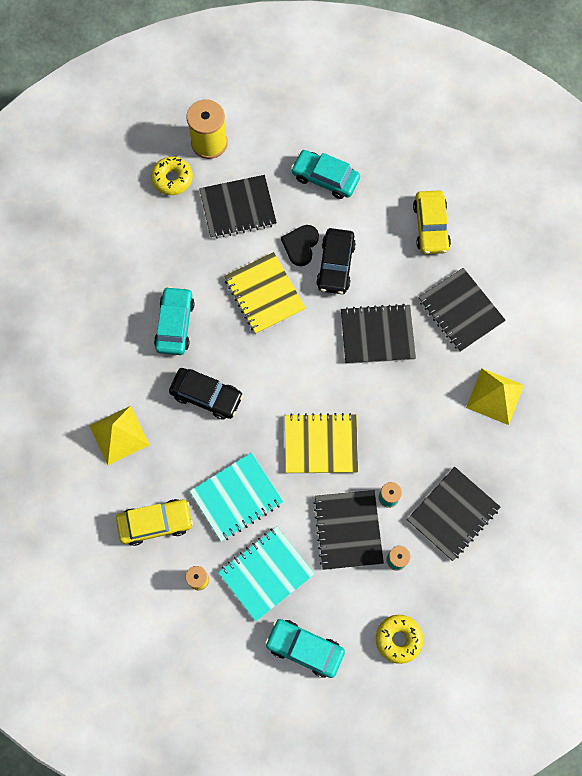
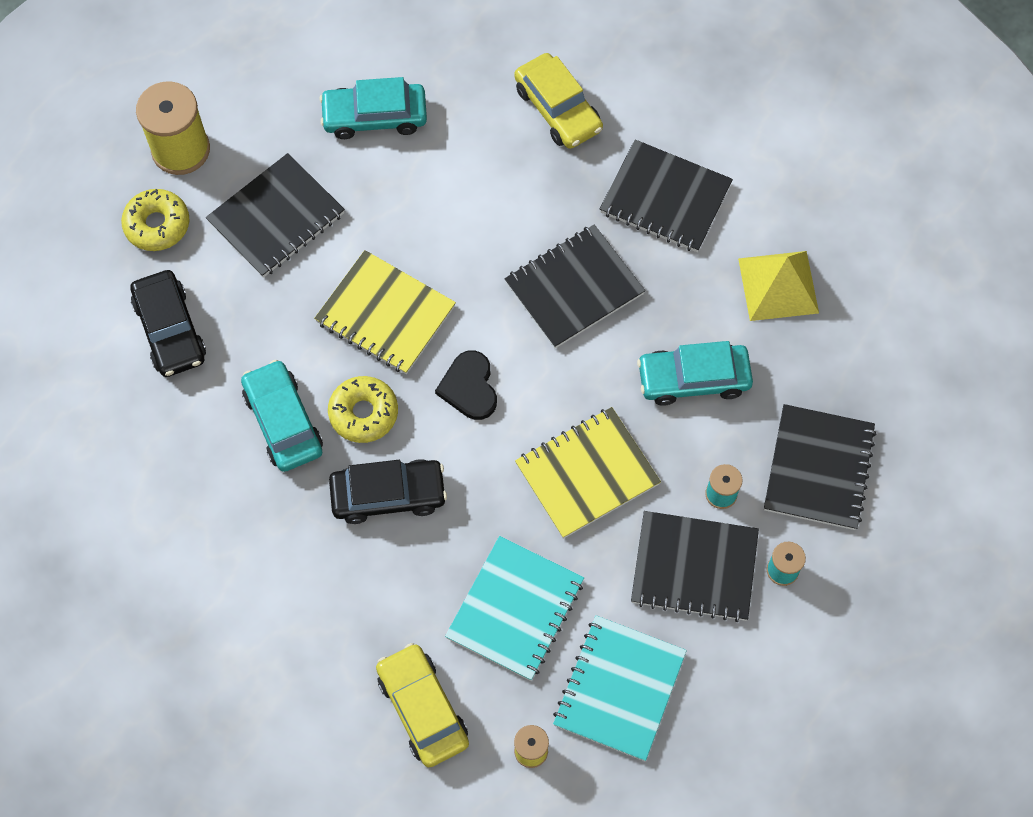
camera: 30 degrees left, 5 degrees down
yellow pyramid [89,406,150,465] -> none
yellow car [116,499,193,546] -> yellow car turned 75 degrees counterclockwise [376,643,469,767]
turquoise car [265,619,345,678] -> turquoise car moved to [637,341,753,405]
black heart [281,225,319,266] -> black heart moved to [435,350,497,420]
black notebook [313,490,384,570] -> black notebook turned 45 degrees counterclockwise [631,511,759,622]
black car [316,228,356,294] -> black car moved to [130,270,206,377]
yellow donut [376,615,423,664] -> yellow donut moved to [328,376,398,443]

